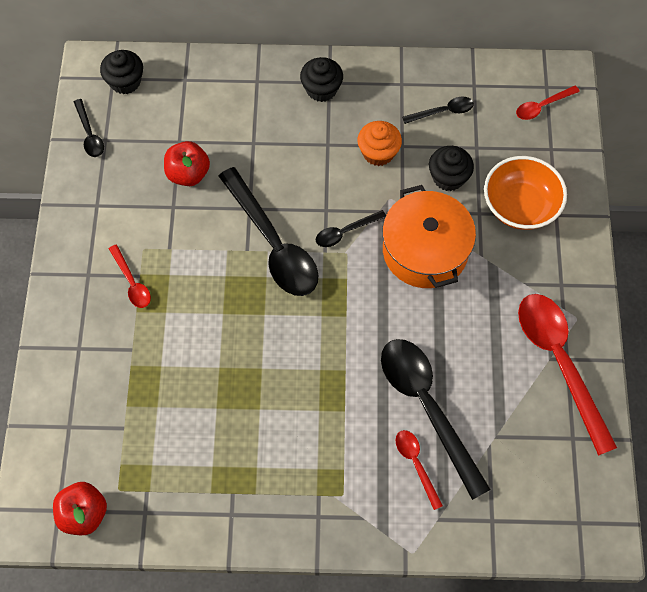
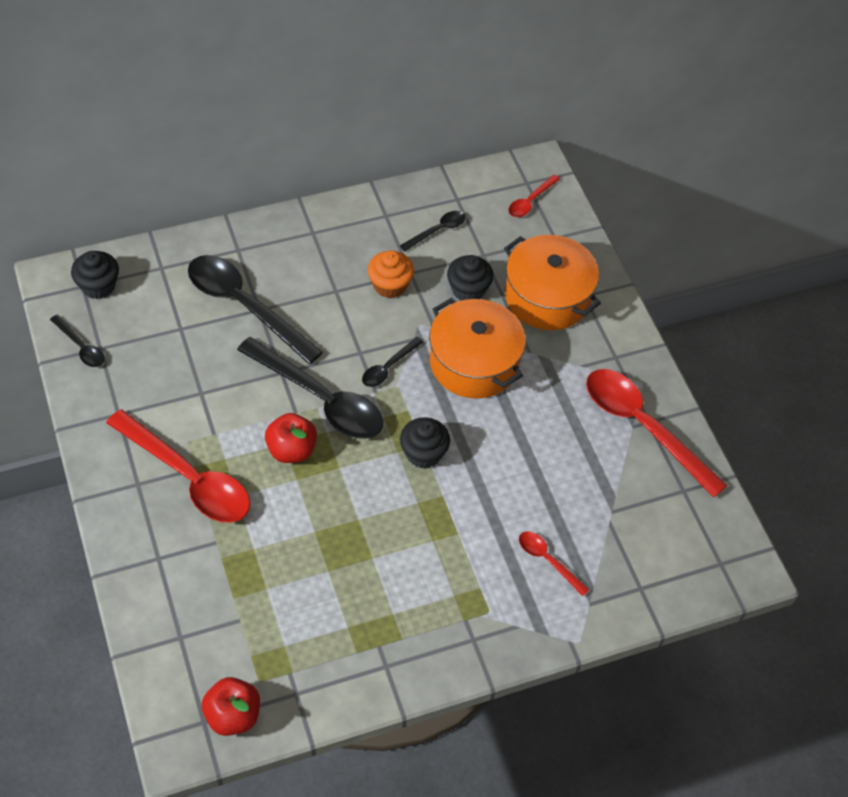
camera: 25 degrees left, 10 degrees down
red spoon [109,244,151,308] -> red spoon [106,409,250,523], size x2.13
red apple [164,141,210,186] -> red apple moved to [265,413,317,463]
black cupcake [300,57,343,102] -> black cupcake moved to [400,417,450,468]
black spoon [381,339,491,500] -> black spoon moved to [188,255,323,364]
orange bowl [484,156,567,230] -> orange pot [504,235,601,330]

